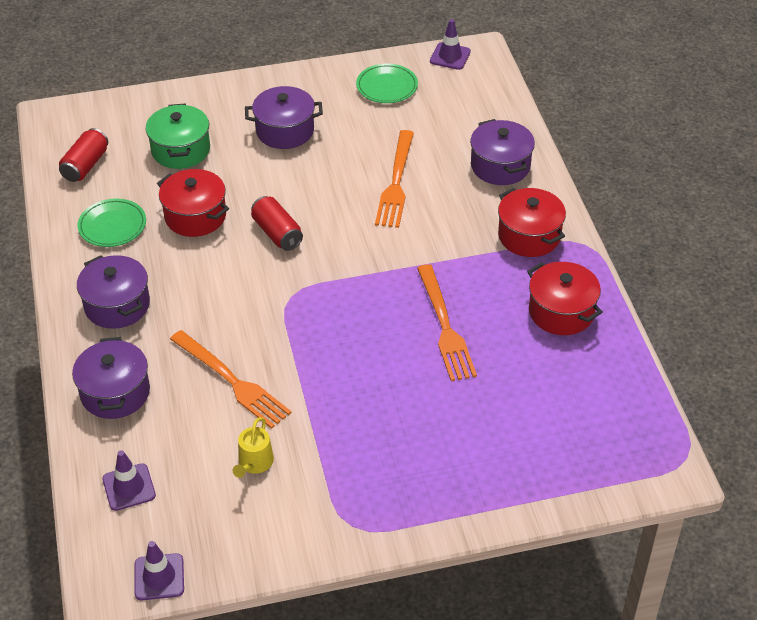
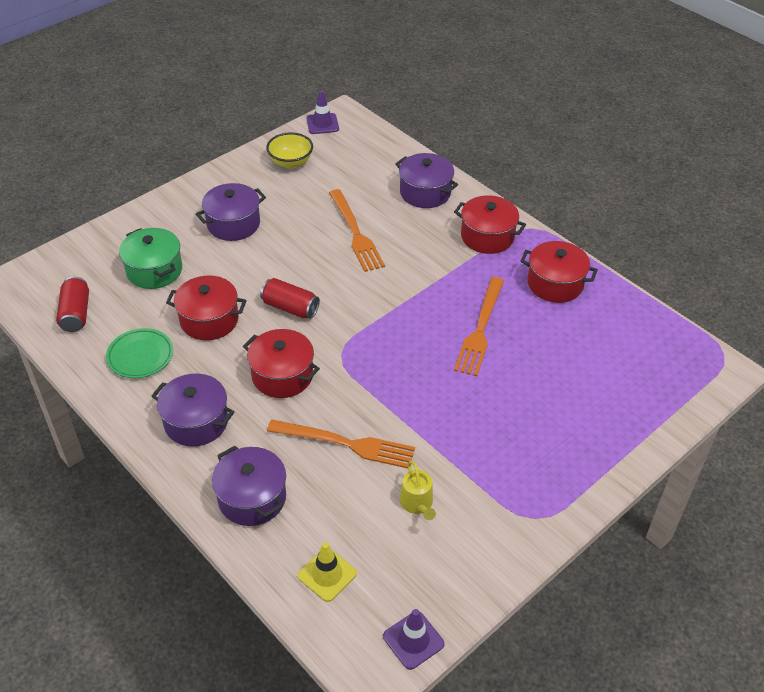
camera: 30 degrees left, 0 degrees up
purple traffic cone [102,450,156,511] -> yellow traffic cone [298,542,357,602]
green plate [356,63,418,103] -> yellow bowl [266,133,313,168]
orange fork [417,264,477,381] -> orange fork turned 60 degrees clockwise [454,277,504,376]
none -> red pot [243,329,320,398]

